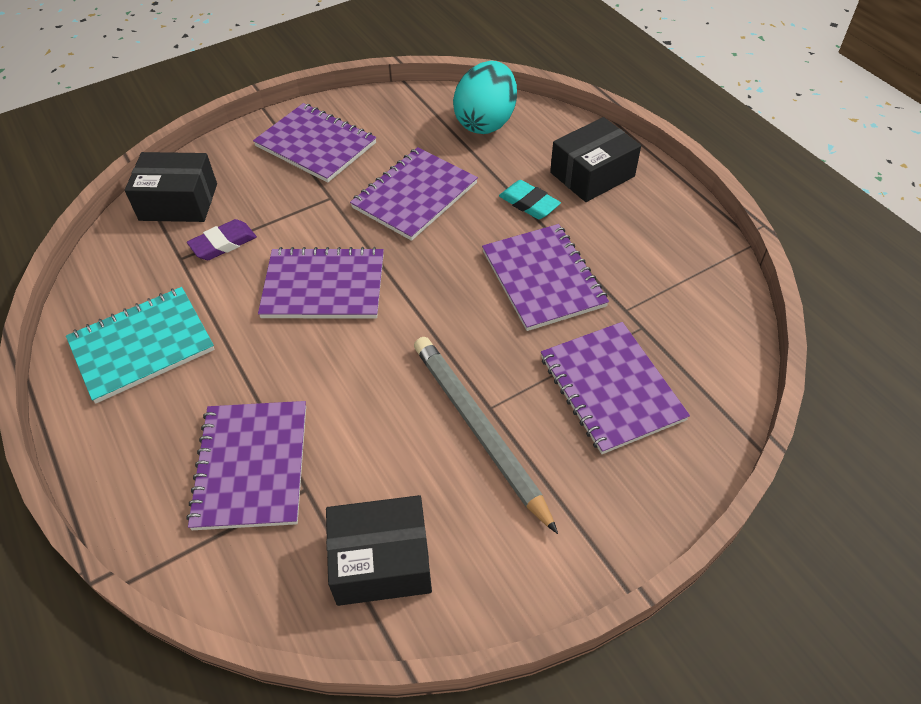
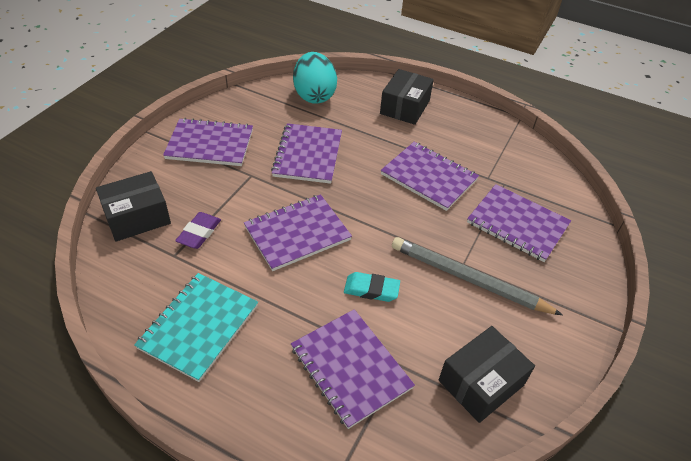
camera: 35 degrees left, 5 degrees down
turquoise eraser [499,180,561,219] -> turquoise eraser moved to [344,272,400,302]

